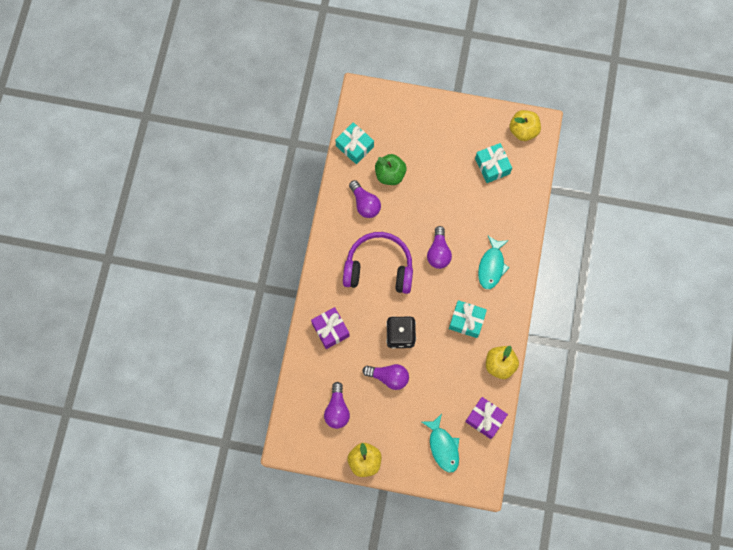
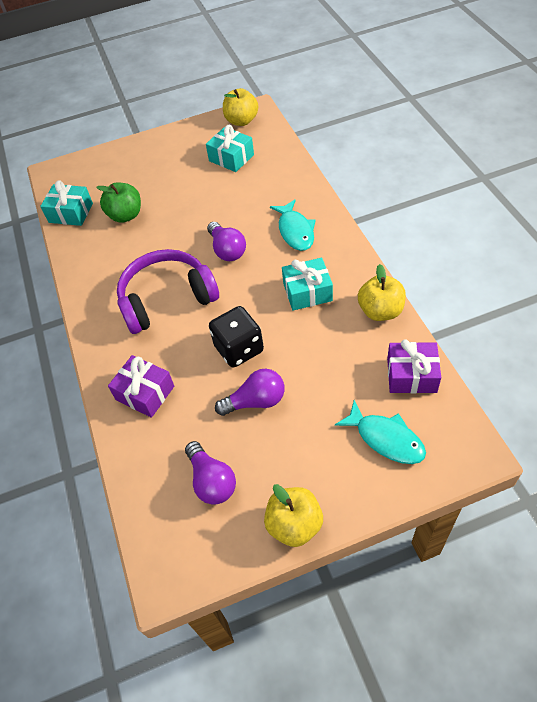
camera: 25 degrees left, 20 degrees down
purple light bulb [349,180,381,218] -> none

